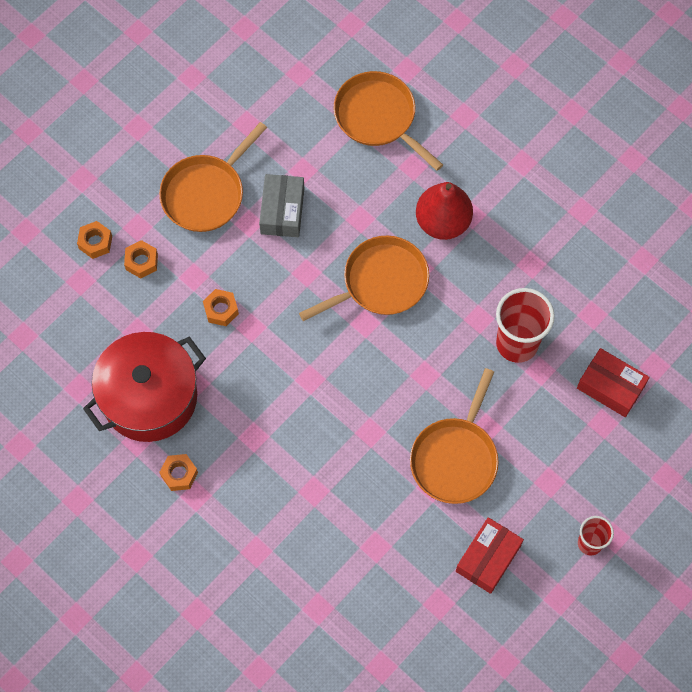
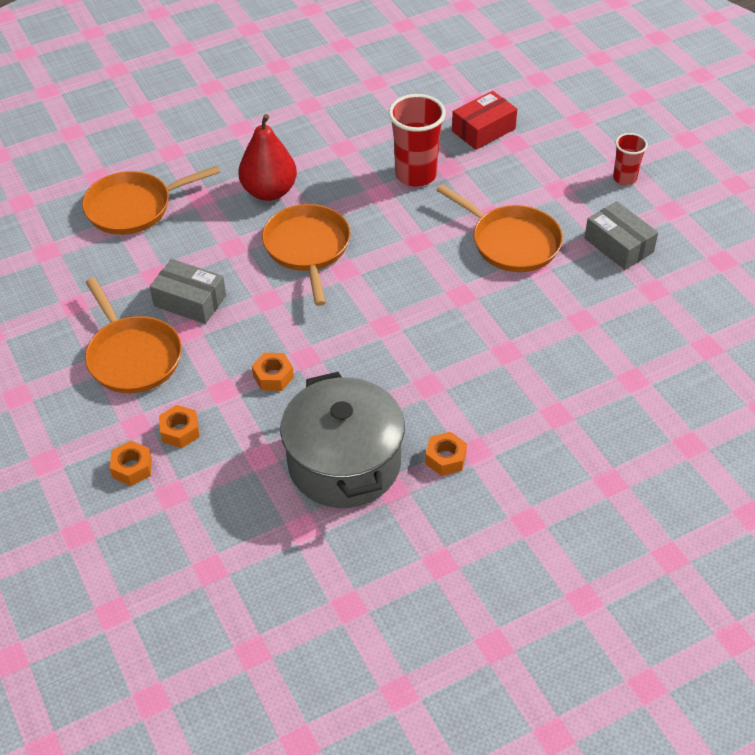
camera: 70 degrees left, 20 degrees down
red pot [83,332,206,442] -> grey pot [280,372,405,508]
red box [456,517,524,594] -> grey box [584,201,658,270]

